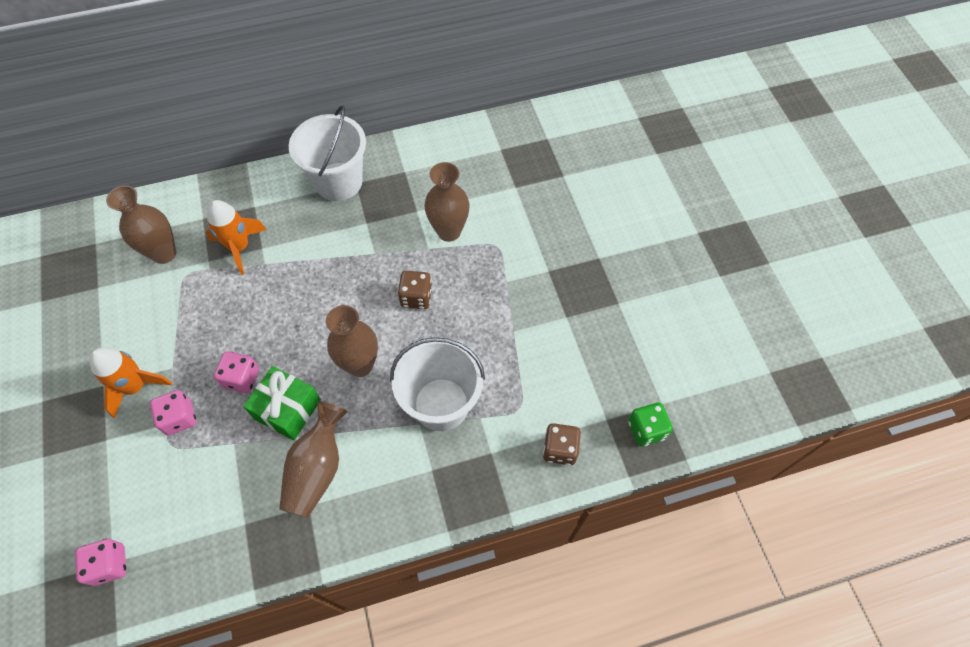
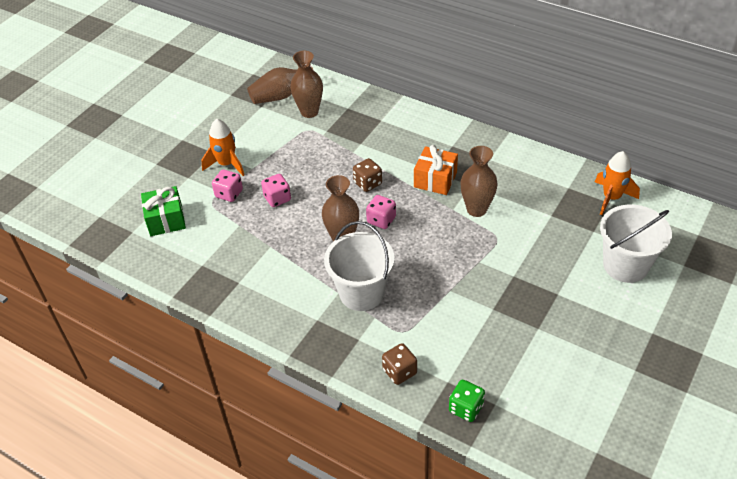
camera: 50 degrees right, 15 degrees down
pink dice [75,539,127,586] -> pink dice moved to [366,195,396,229]
orange rocket [206,200,267,275] -> orange rocket moved to [595,151,640,215]
green gift [243,366,321,440] -> green gift moved to [141,186,186,236]
brown vase [279,401,347,518] -> brown vase moved to [247,64,313,104]
white bucket [289,105,366,201] -> white bucket moved to [600,205,672,283]
brown dice [398,271,432,309] -> brown dice moved to [353,158,382,192]
none -> orange gift [414,145,458,195]

